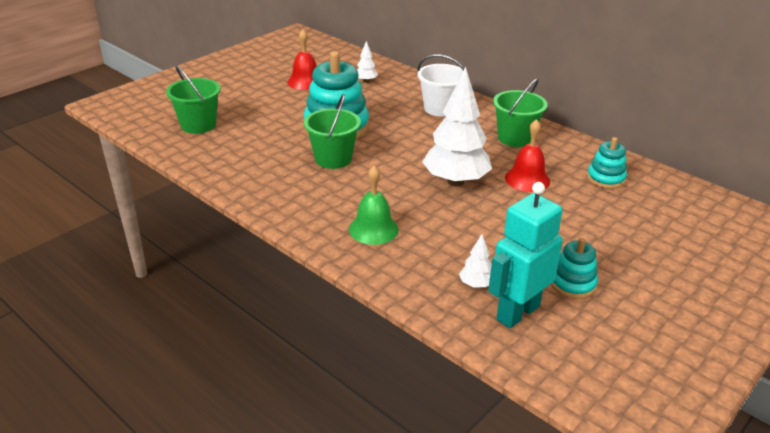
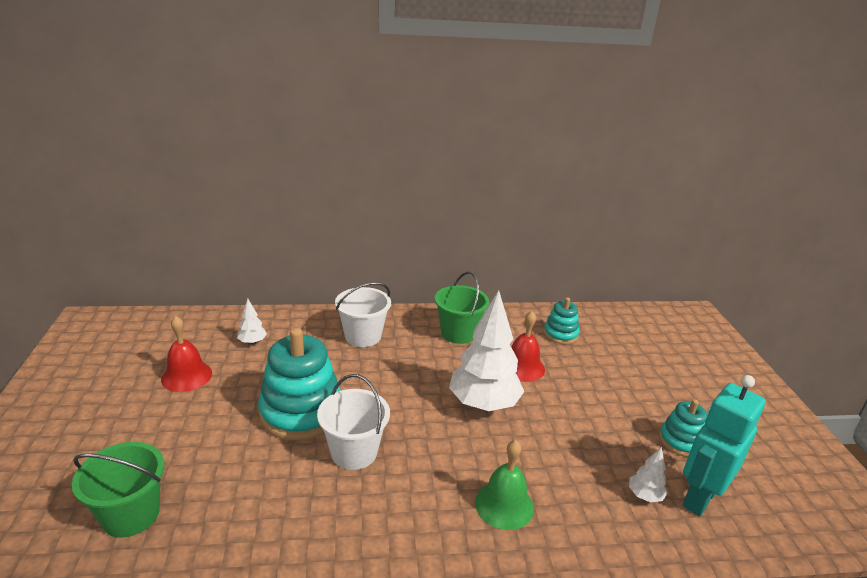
camera: 50 degrees left, 5 degrees down
green bucket [304,94,361,169] -> white bucket [317,374,390,470]
turquoise robot [488,182,563,328] -> turquoise robot turned 45 degrees clockwise [683,375,766,516]

